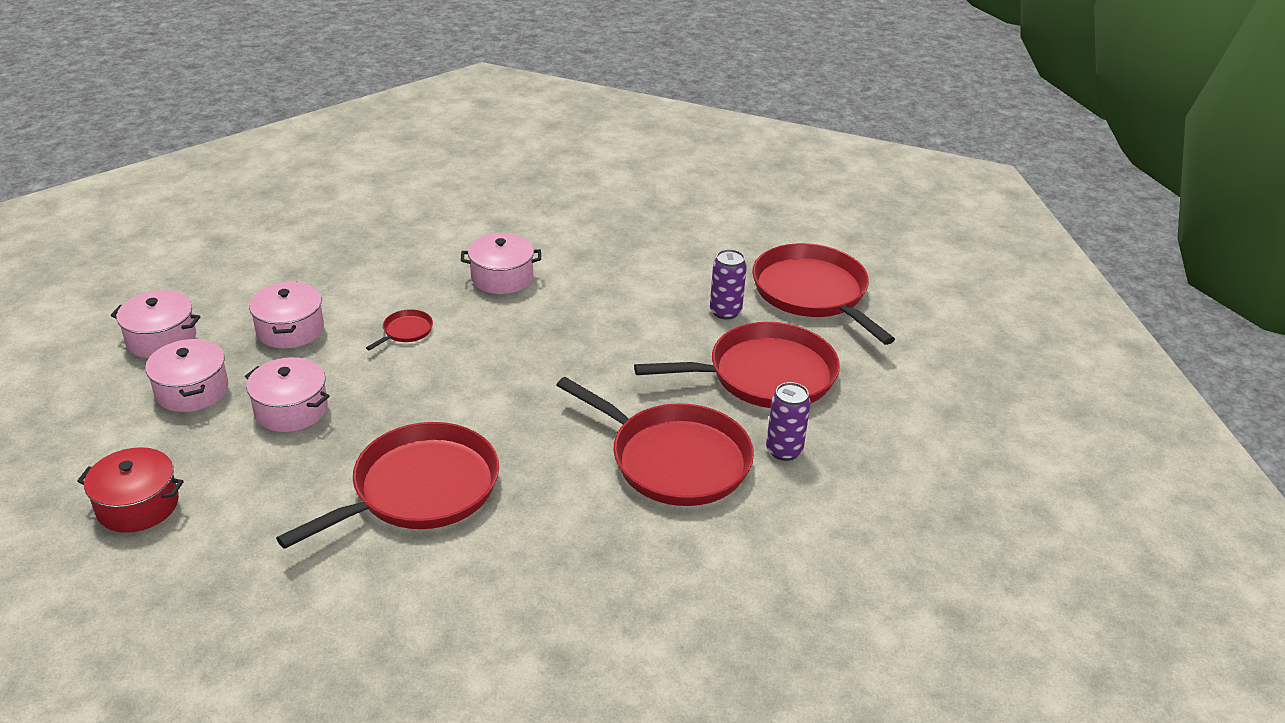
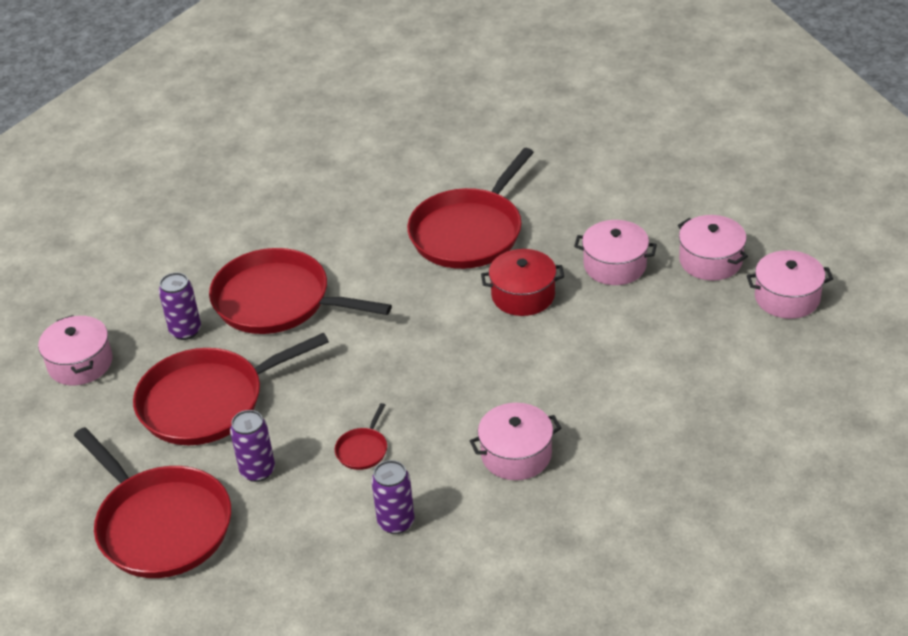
camera: 170 degrees right, 5 degrees up
red pot [77,447,184,533] -> red pot moved to [481,249,564,316]
pink pot [249,282,324,348] -> pink pot moved to [38,315,113,385]
red pan [366,309,433,350] -> red pan moved to [335,403,387,470]
none -> purple can [371,460,414,534]

